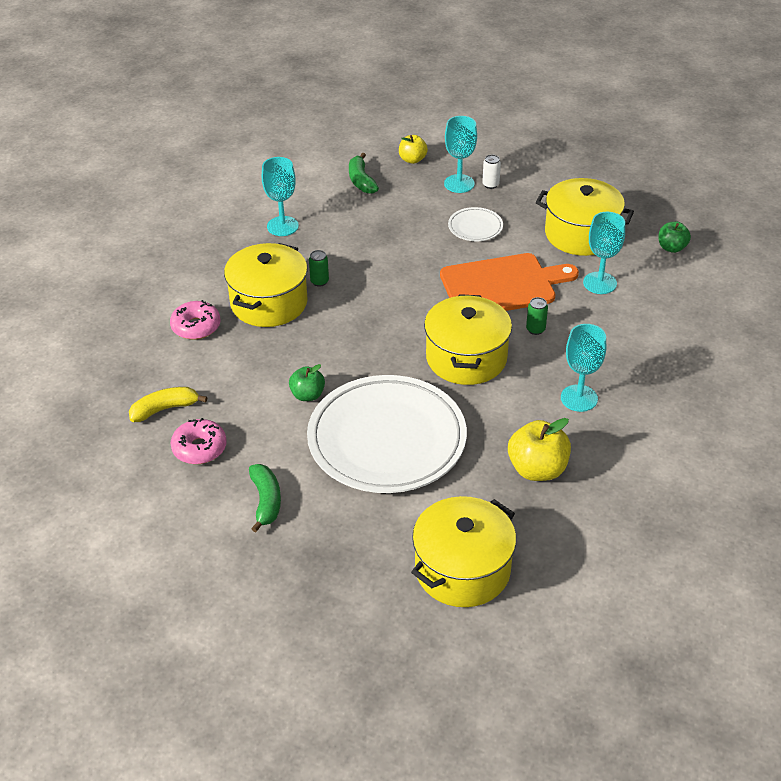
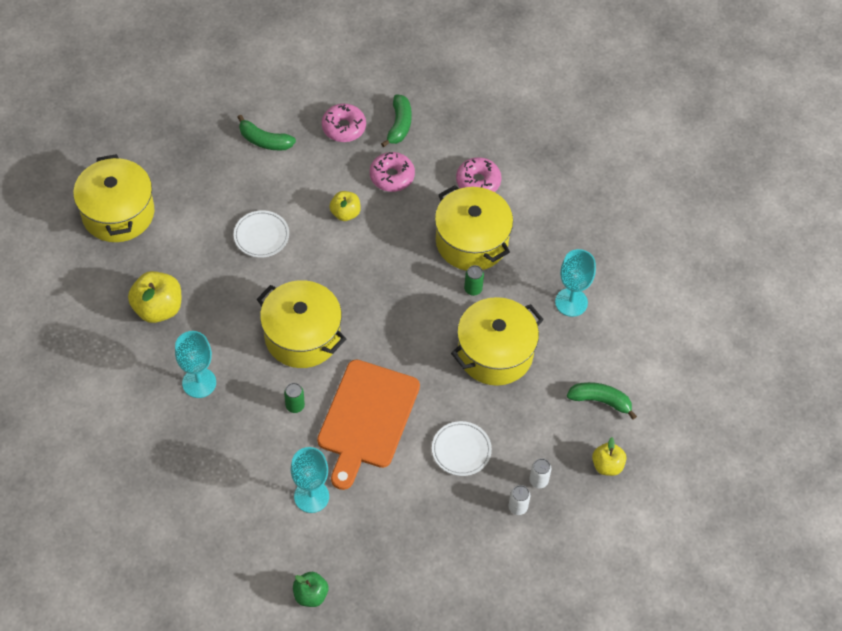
camera: 120 degrees right, 15 degrees up
yellow banana [129,387,207,422] -> green banana [381,94,412,147]
green apple [289,364,325,401] -> yellow apple [330,191,361,221]
white plate [307,375,467,493] -> white plate [234,210,289,258], size x0.42
turquoise goblet [444,116,477,193] -> white can [529,458,551,488]
yellow pot [536,178,634,256] -> yellow pot moved to [451,297,544,386]
none -> pink donut [370,152,415,192]

